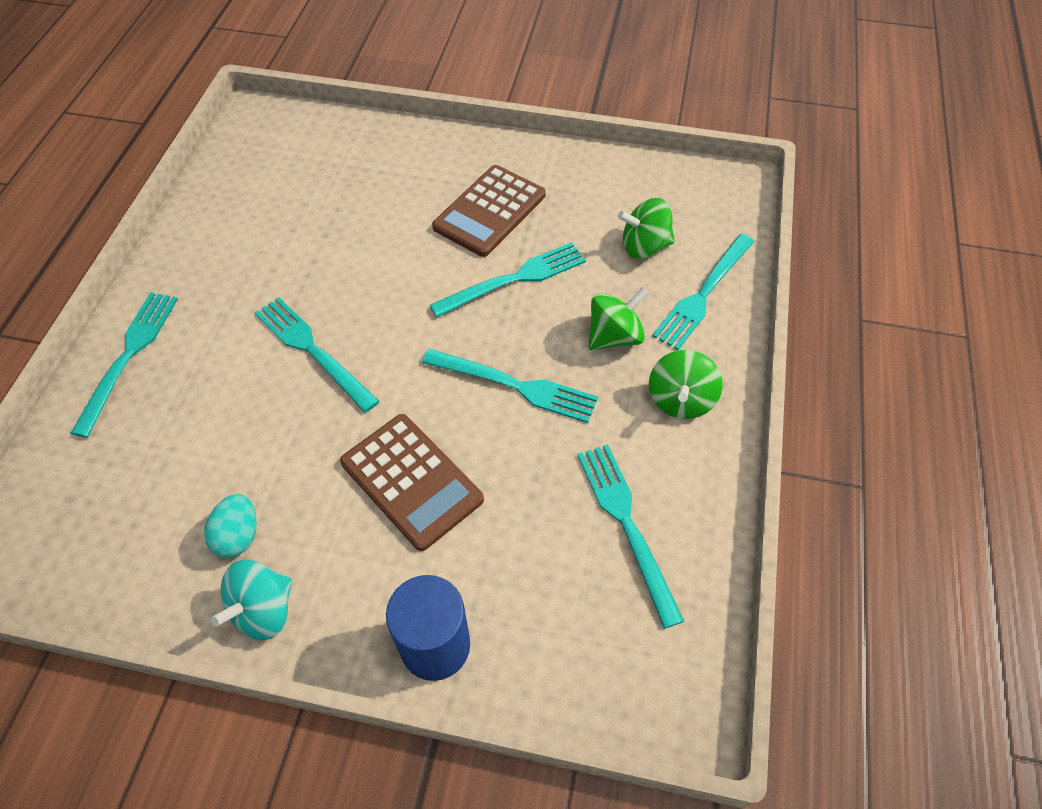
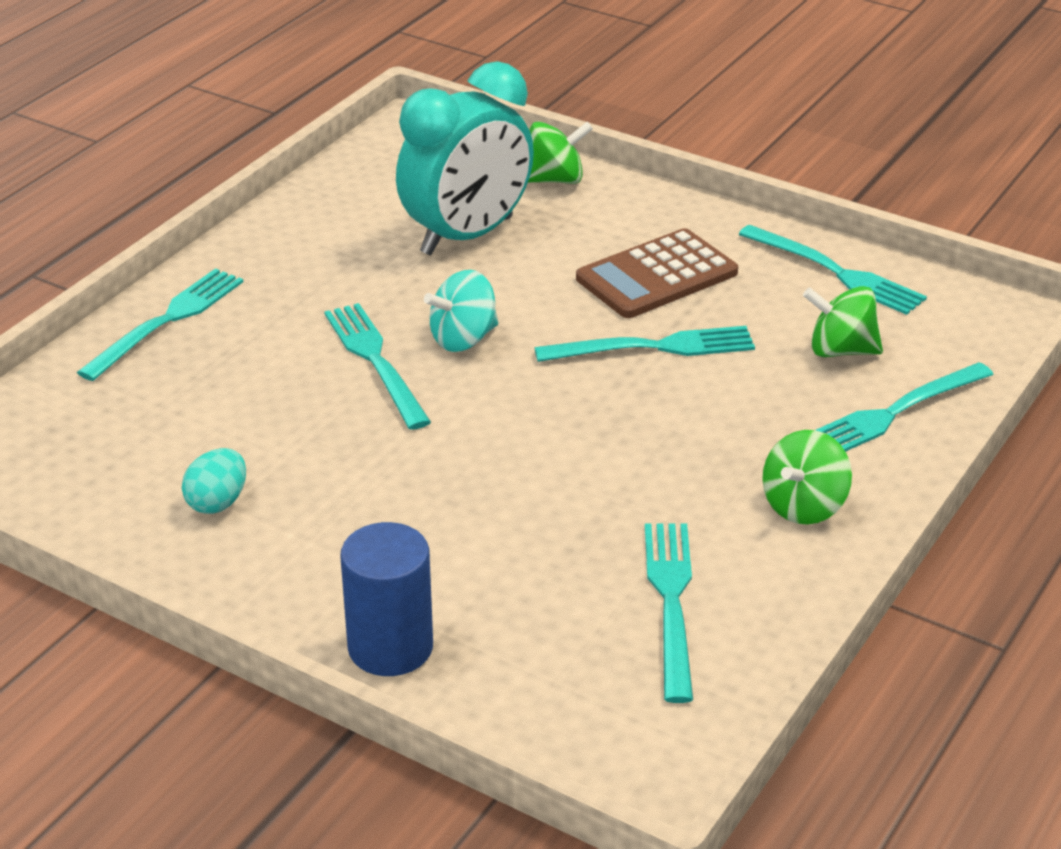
camera: 20 degrees right, 20 degrees down
turquoise spinning top [211,560,292,640] -> turquoise spinning top moved to [424,270,498,352]
brown calculator [340,414,484,551] -> none
turquoise fork [422,349,598,423] -> turquoise fork moved to [739,225,927,315]
green spinning top [588,287,649,350] -> green spinning top moved to [528,121,593,184]
none -> turquoise clock [396,61,534,255]

